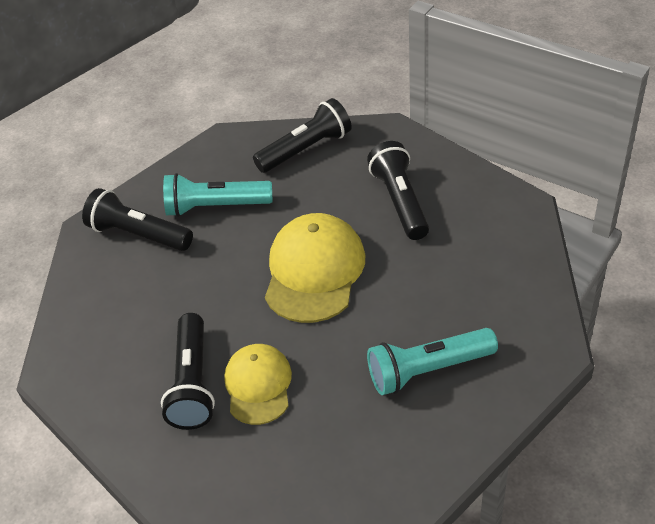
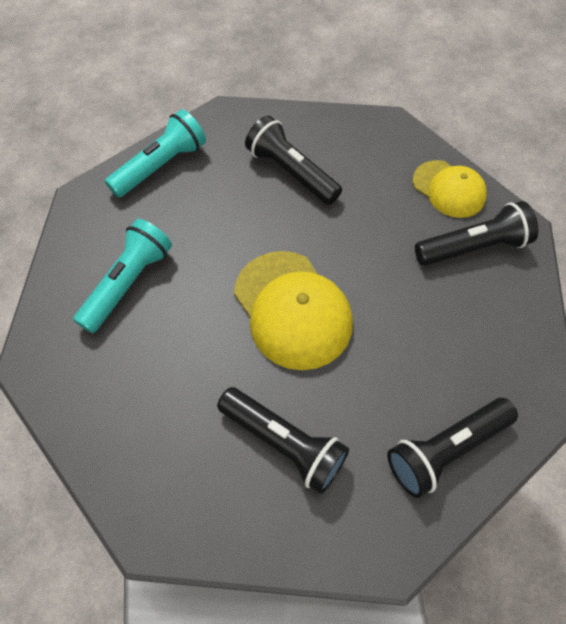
camera: 135 degrees right, 15 degrees up
turquoise flashlight [163,173,273,217] -> turquoise flashlight moved to [105,109,206,198]
yellow cap [224,344,292,425] -> yellow cap moved to [413,160,487,218]
black flashlight [253,98,352,173] -> black flashlight turned 45 degrees clockwise [387,398,518,498]

